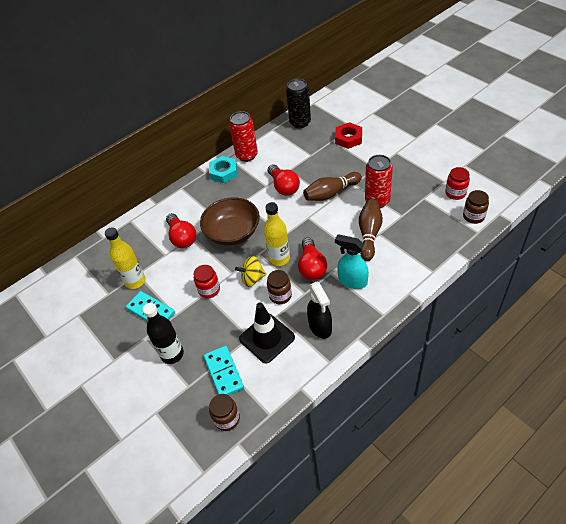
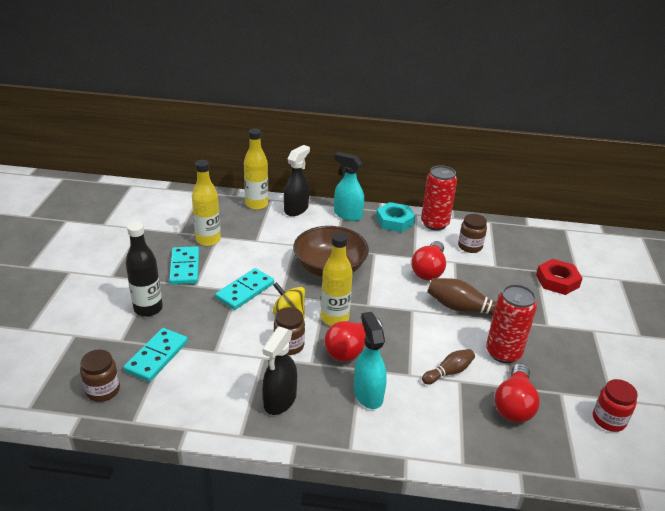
camera: 40 degrees right, 15 degrees down
red light bulb [166,213,196,248] -> red light bulb moved to [494,363,540,423]
red jar [194,265,220,298] -> turquoise domino [215,268,274,310]
black traffic cone [239,303,295,363] -> none
black can [286,79,311,128] -> none
brown bowling pin [359,199,383,261] -> brown bowling pin [422,349,475,384], size x0.62
brown jar [463,190,489,224] -> brown jar moved to [458,214,487,253]
none -> yellow bottle [244,128,268,210]
none -> black spray bottle [284,145,310,216]
none -> turquoise spray bottle [334,152,364,221]

